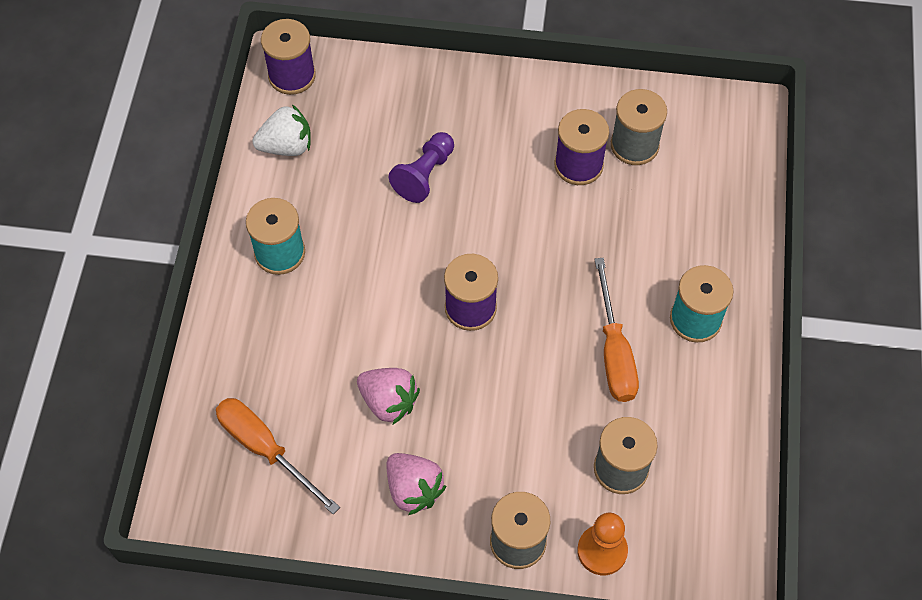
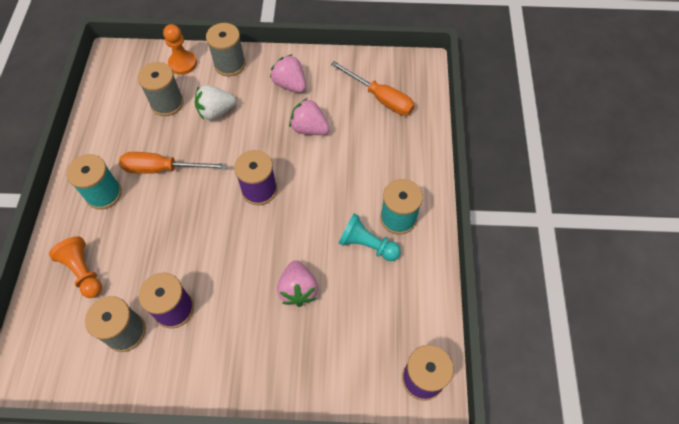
camera: 175 degrees right, 0 degrees up
white strawberry [253,104,311,156] -> white strawberry moved to [195,85,236,120]
purple pawn [389,132,454,203] -> pink strawberry [277,260,318,307]
orange screwdriver [595,258,639,402] -> orange screwdriver turned 75 degrees counterclockwise [119,152,227,174]
none -> orange pawn [49,236,102,298]
none -> turquoise pawn [339,214,401,261]

